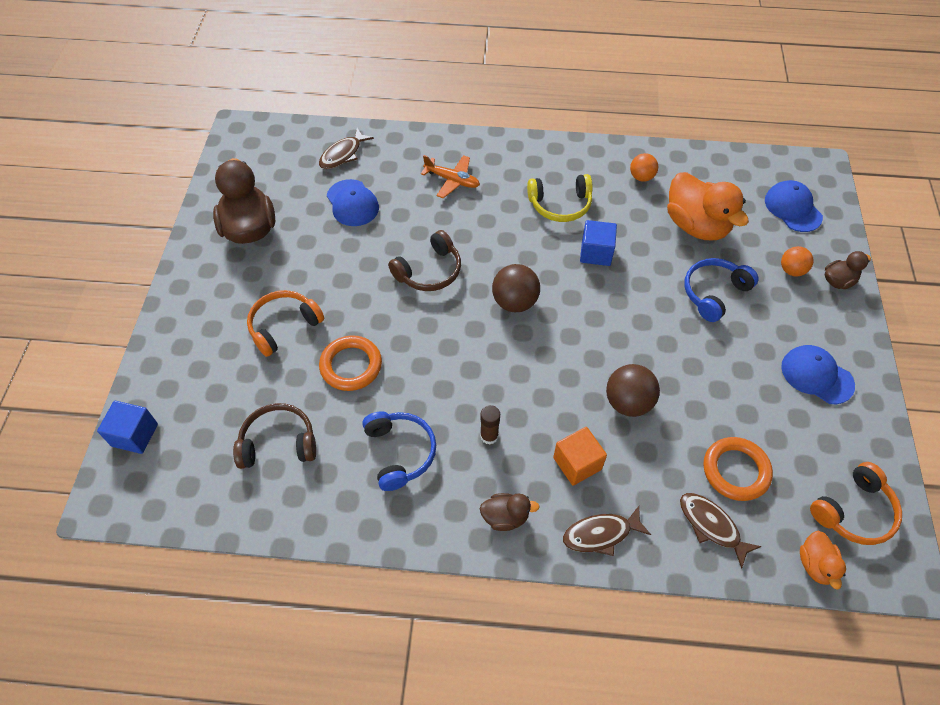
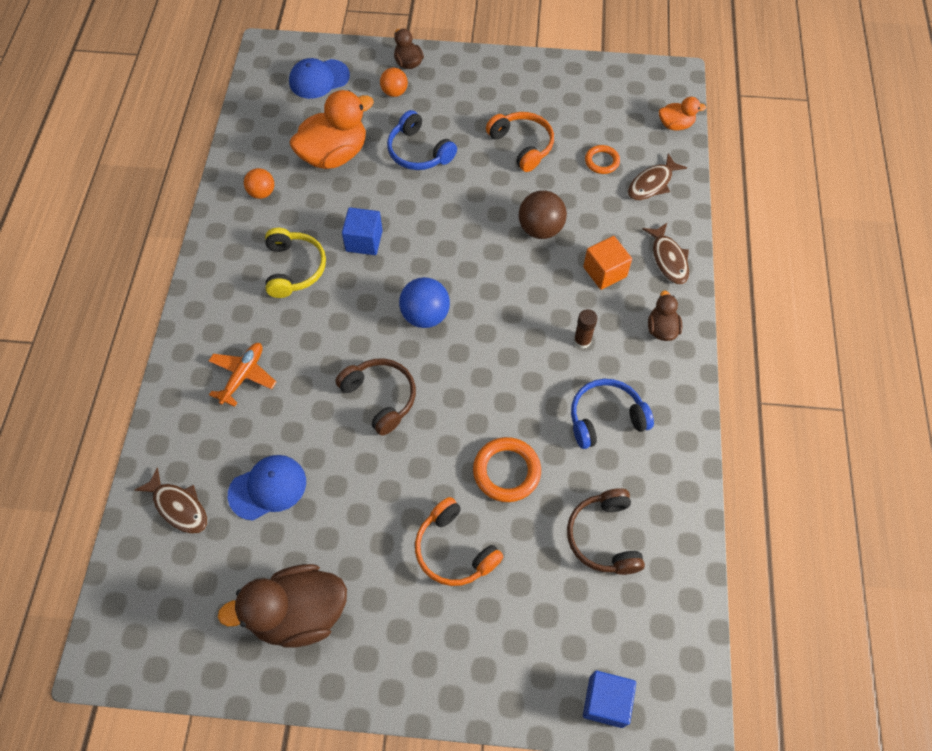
camera: 90 degrees left, 5 degrees up
brown ball [492,264,540,312] -> blue ball [399,277,450,328]
orange ring [704,437,773,501] -> orange ring [585,145,620,174], size x0.62
blue cap [781,345,855,404] -> none
orange headphones [810,462,902,545] -> orange headphones moved to [486,112,554,172]

